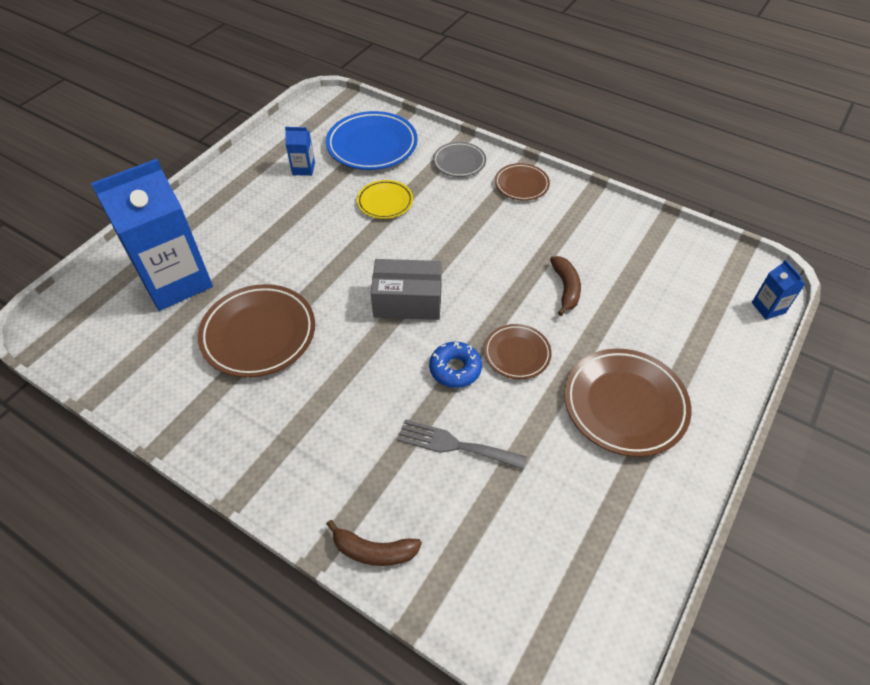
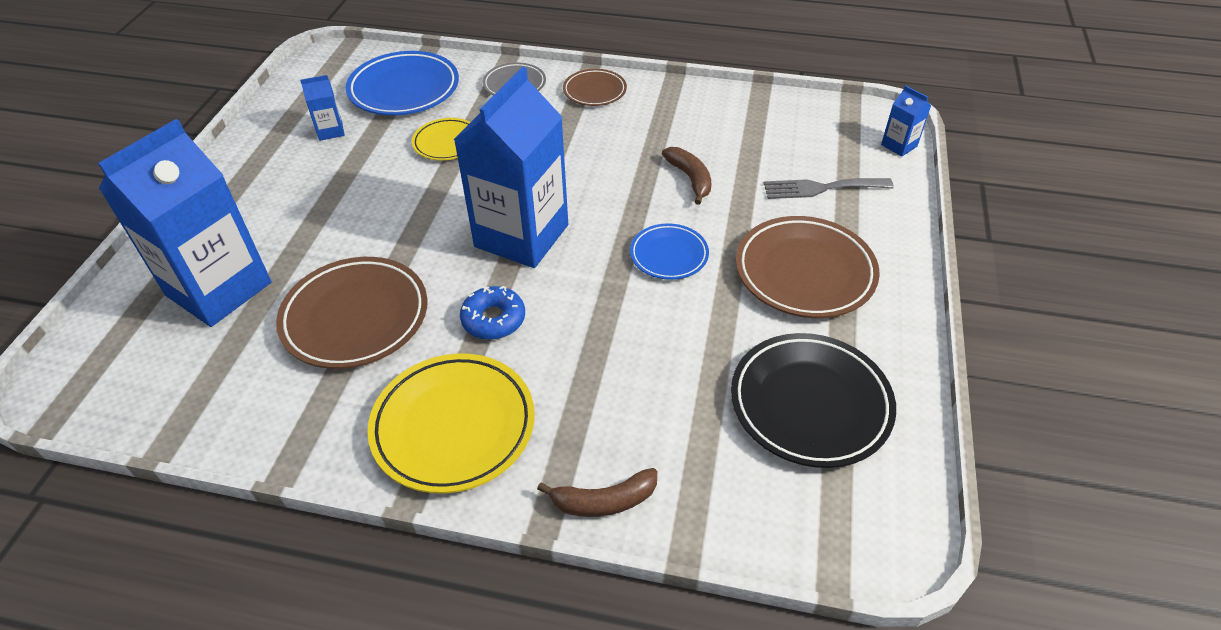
camera: 20 degrees left, 5 degrees down
grey box [371,259,442,320] -> blue carton [454,67,568,268]
grey fork [397,419,527,470] -> grey fork moved to [764,178,894,199]
blue donut [429,342,482,388] -> blue donut moved to [460,286,525,340]
brown plate [484,324,552,379] -> blue plate [630,223,709,280]
none -> yellow plate [367,353,535,494]
none -> black plate [731,333,896,468]

